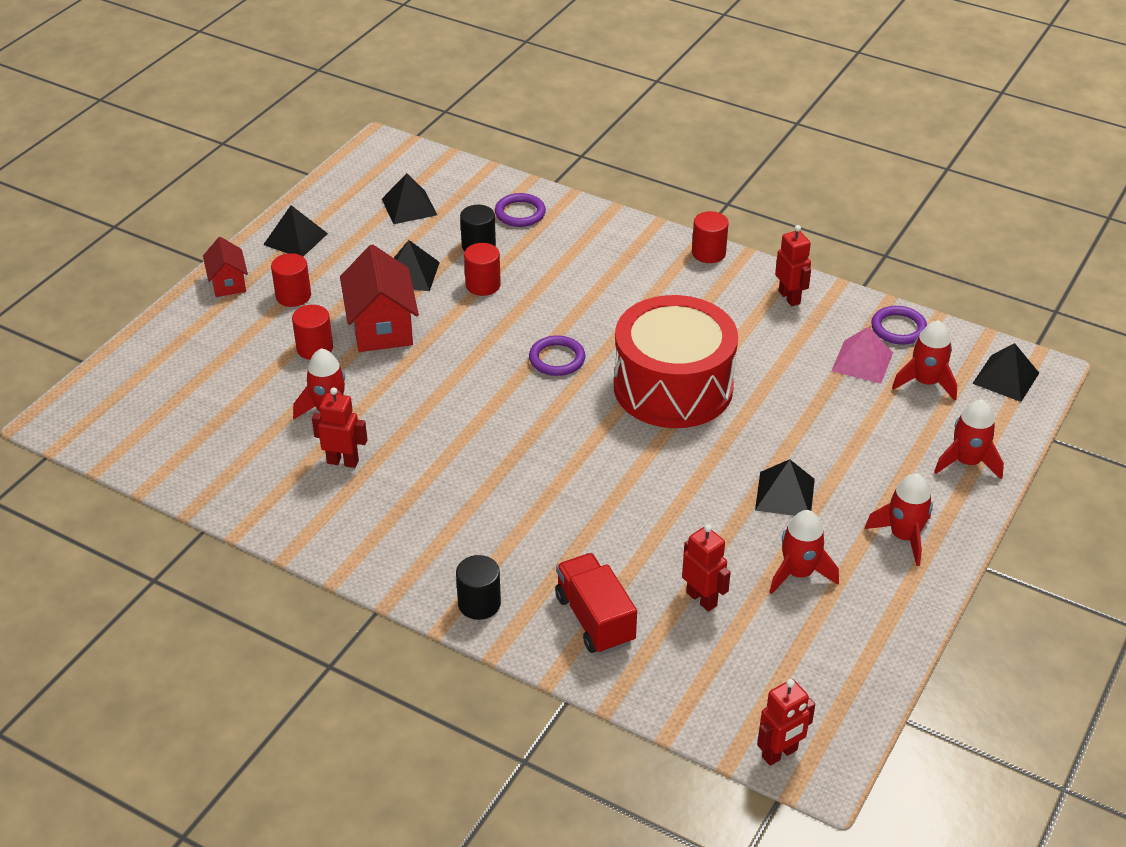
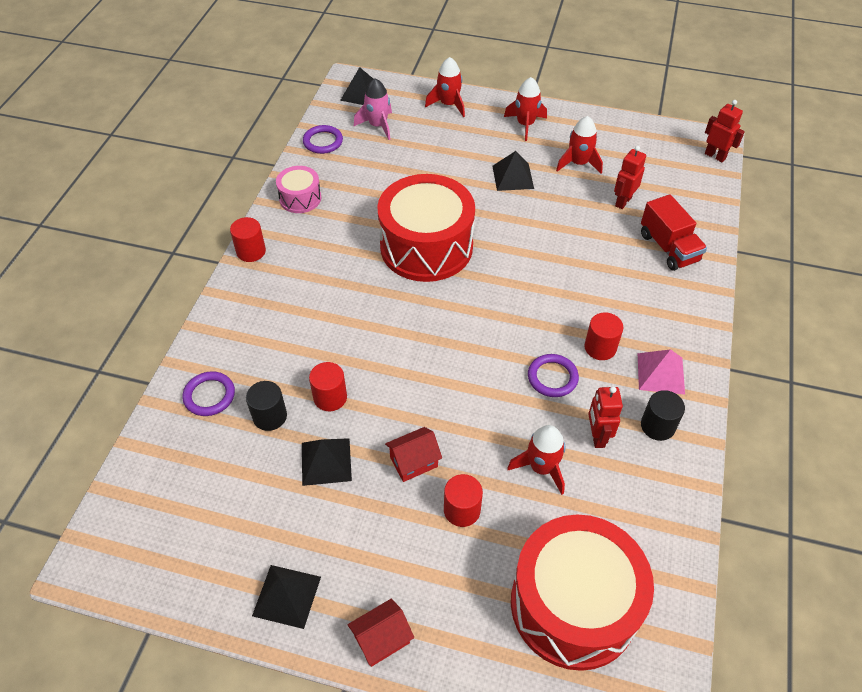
camera: 105 degrees left, 10 degrees up
red cylinder [271,253,311,307] -> red cylinder moved to [584,312,623,360]
red house [340,245,419,352] -> red house [385,427,442,482], size x0.58
black pyramid [382,173,437,224] -> none
black cylinder [456,555,501,620] -> black cylinder moved to [641,390,685,441]
purple ring [529,335,585,376] -> purple ring moved to [528,354,579,397]
red truck [555,553,637,654] -> red truck turned 75 degrees counterclockwise [641,194,707,271]
red robot [775,225,811,306] -> pink drum [276,166,321,213]
pink pyramid [832,327,893,384] -> pink pyramid moved to [638,349,685,394]
red rocket [892,320,957,401] -> pink rocket [354,78,392,140]
none -> red drum [511,515,654,671]

